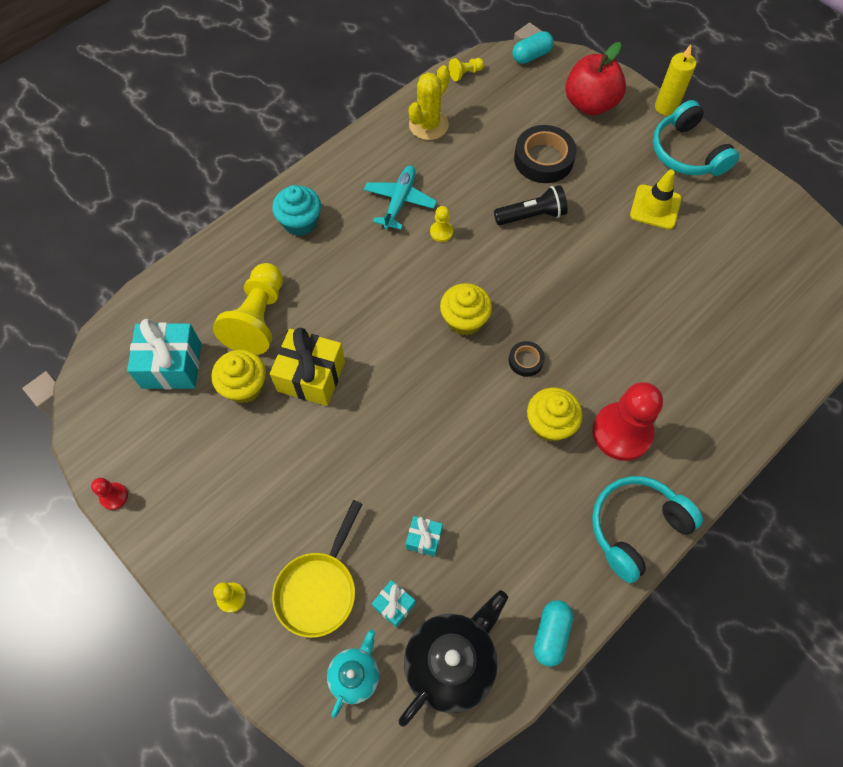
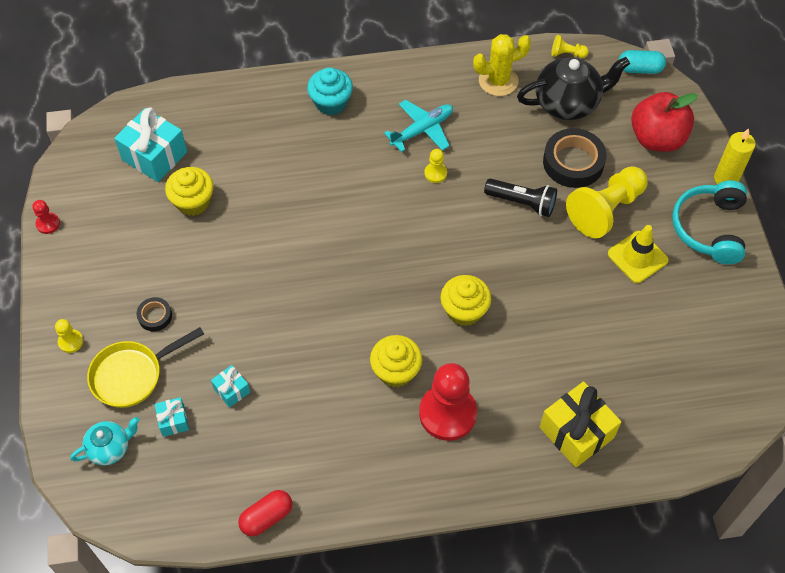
camera: 35 degrees right, 5 degrees down
yellow pawn [213,263,283,355] -> yellow pawn moved to [566,166,648,238]
yellow gift [270,328,345,406] -> yellow gift moved to [540,381,621,468]
black teapot [398,590,508,727] -> black teapot moved to [517,57,630,120]
yellow cupcake [440,283,492,336] -> yellow cupcake moved to [441,275,491,326]
black tape [509,341,545,377] -> black tape moved to [137,297,172,331]
turquoise capsule [534,600,573,667] -> red capsule [238,490,292,536]
turquoise headphones [592,476,703,583] -> none

